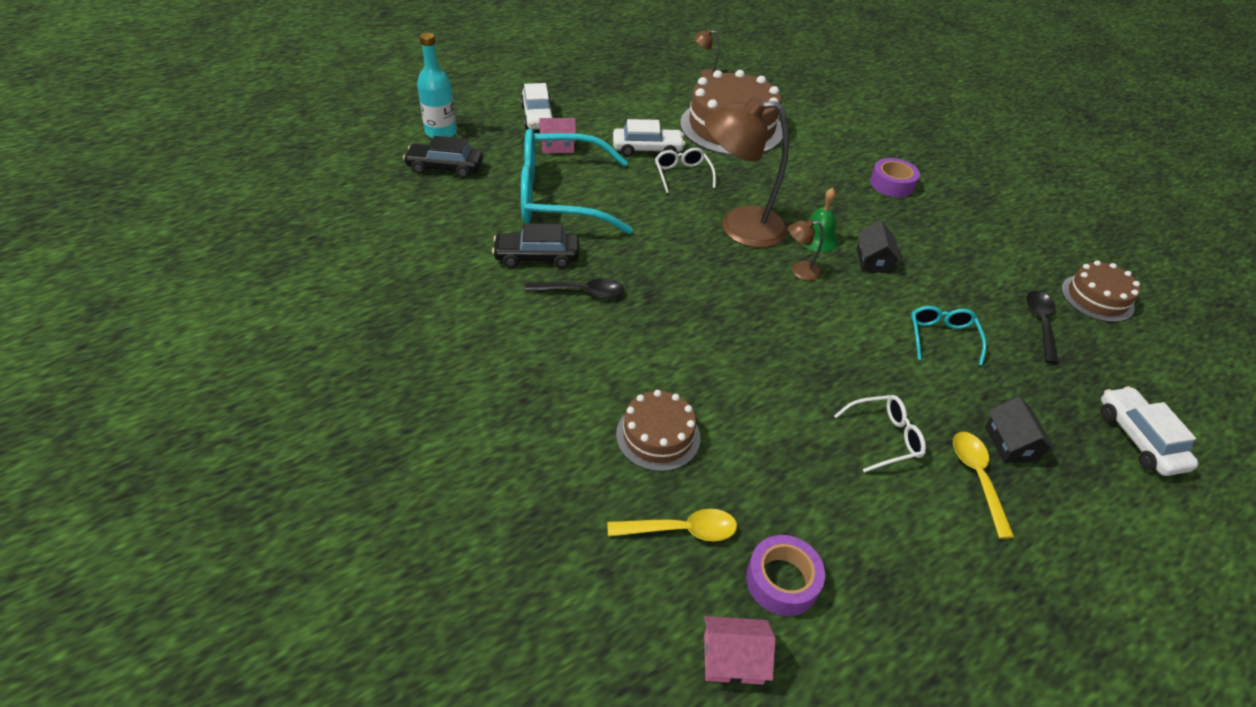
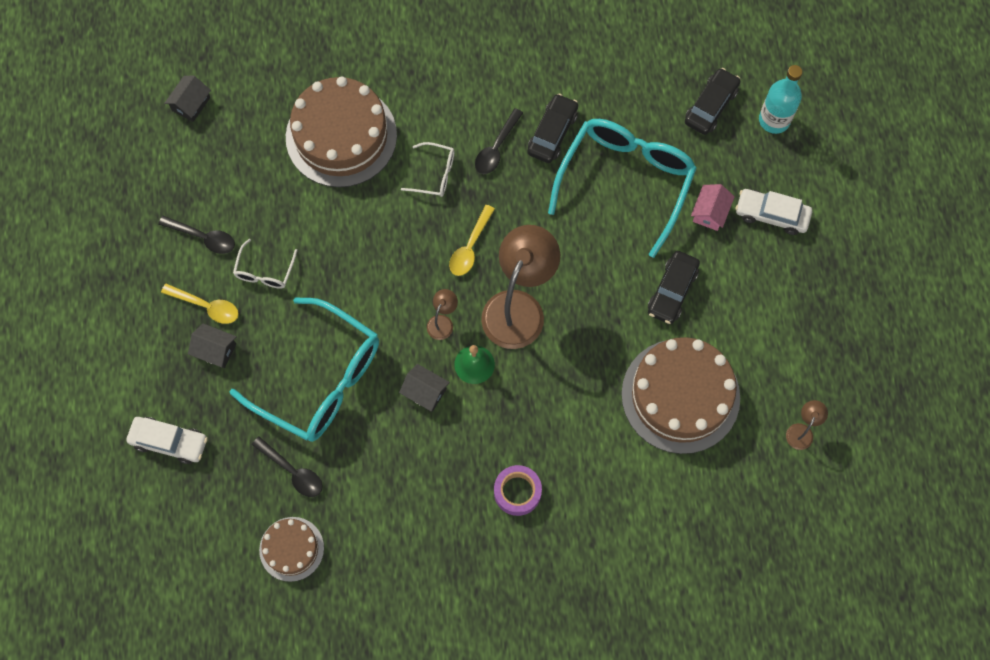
camera: 120 degrees right, 25 degrees up
yellow spoon [608,509,737,541] -> yellow spoon moved to [449,205,495,276]
white car [613,119,685,157] -> black car [648,251,700,324]
brown cake [616,390,701,472] -> brown cake [286,77,397,187], size x1.90
white glasses [655,148,716,193] -> white glasses moved to [401,142,454,197]
pink house [704,616,776,685] -> black house [164,75,211,122]
purple tape [746,535,825,616] -> none
turquoise glasses [911,306,986,366] -> turquoise glasses [229,297,379,442], size x2.27
none -> black spoon [158,216,235,254]

